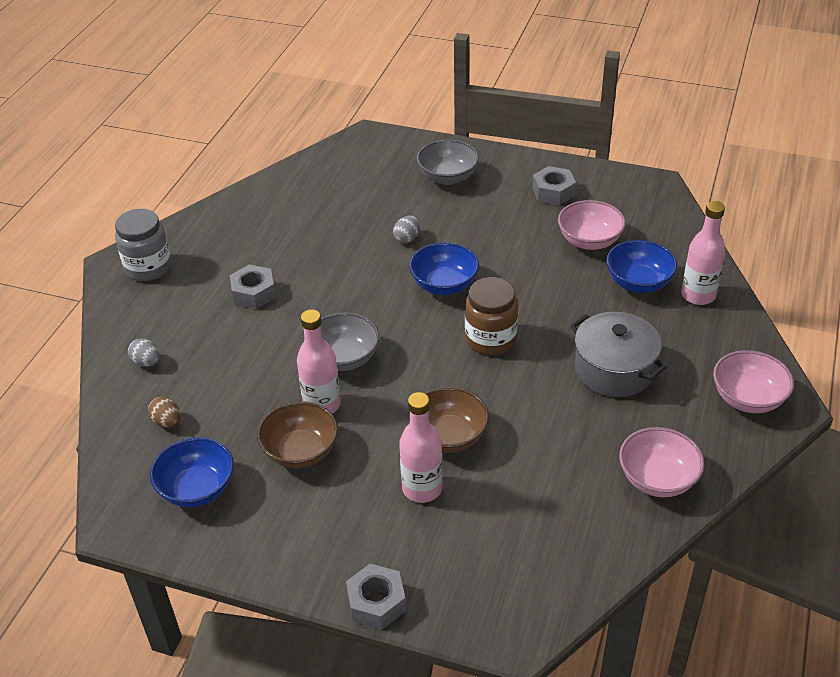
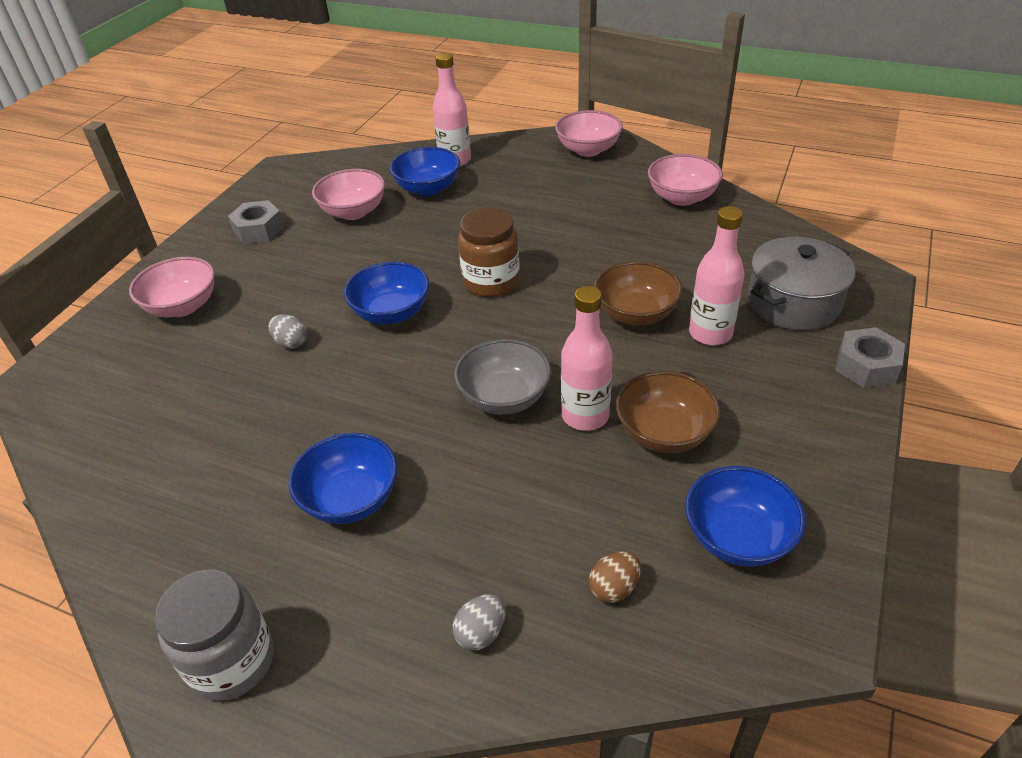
camera: 85 degrees left, 0 degrees up
grey nut [230,264,276,309] -> blue bowl [289,433,398,524]
grey bowl [417,140,479,185] -> pink bowl [129,257,215,317]
grey pot [570,312,667,397] -> grey pot moved to [748,237,855,331]

